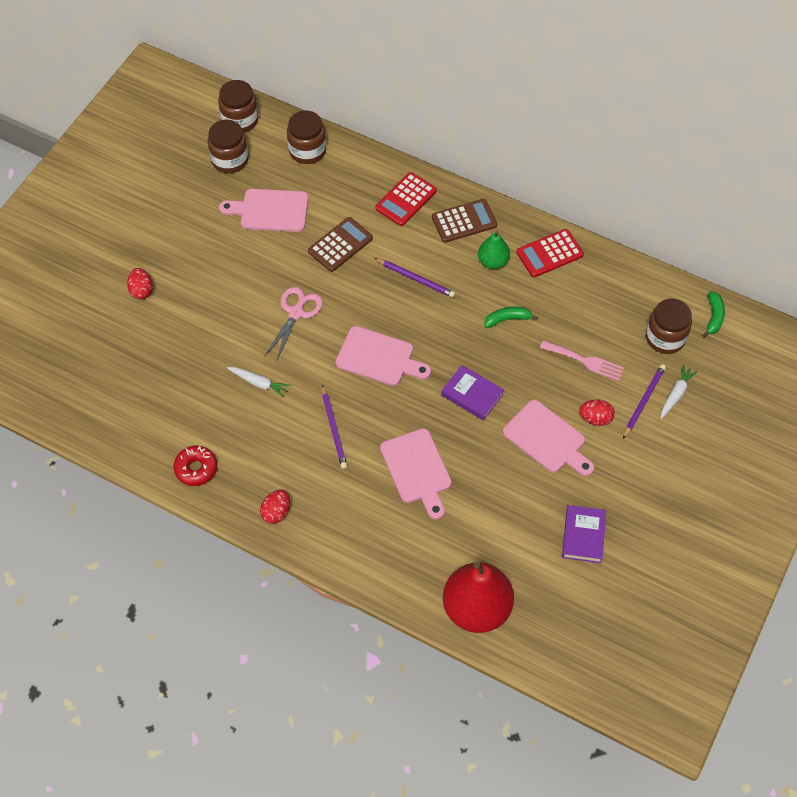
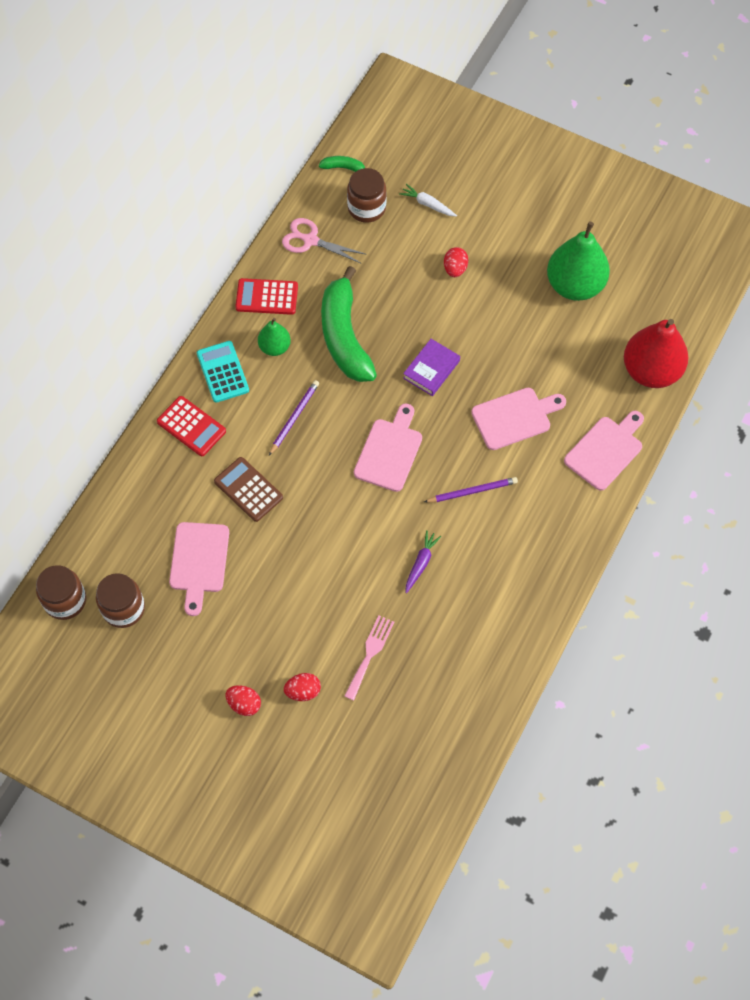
camera: 90 degrees left, 5 degrees up
red donut [173,445,217,486] -> none
white carrot [227,367,290,398] -> purple carrot [405,530,441,593]
red egg [260,490,290,524] -> red egg moved to [226,685,261,716]
pink scissors [264,287,323,362] -> pink scissors moved to [282,218,365,263]
brown jar [287,110,326,164] -> none
brown calculator [432,199,497,243] -> turquoise calculator [197,341,249,403]
green banana [485,307,538,328] -> green banana [321,266,377,382], size x2.41
pink cutting board [503,400,594,476] -> pink cutting board moved to [564,411,644,491]
red calculator [516,229,584,277] -> red calculator turned 120 degrees clockwise [235,278,298,315]
pink fork [540,340,624,381] -> pink fork moved to [344,615,394,701]
purple book [562,505,606,563] -> green pear [547,222,610,301]
purple pencil [623,364,666,439] -> none

